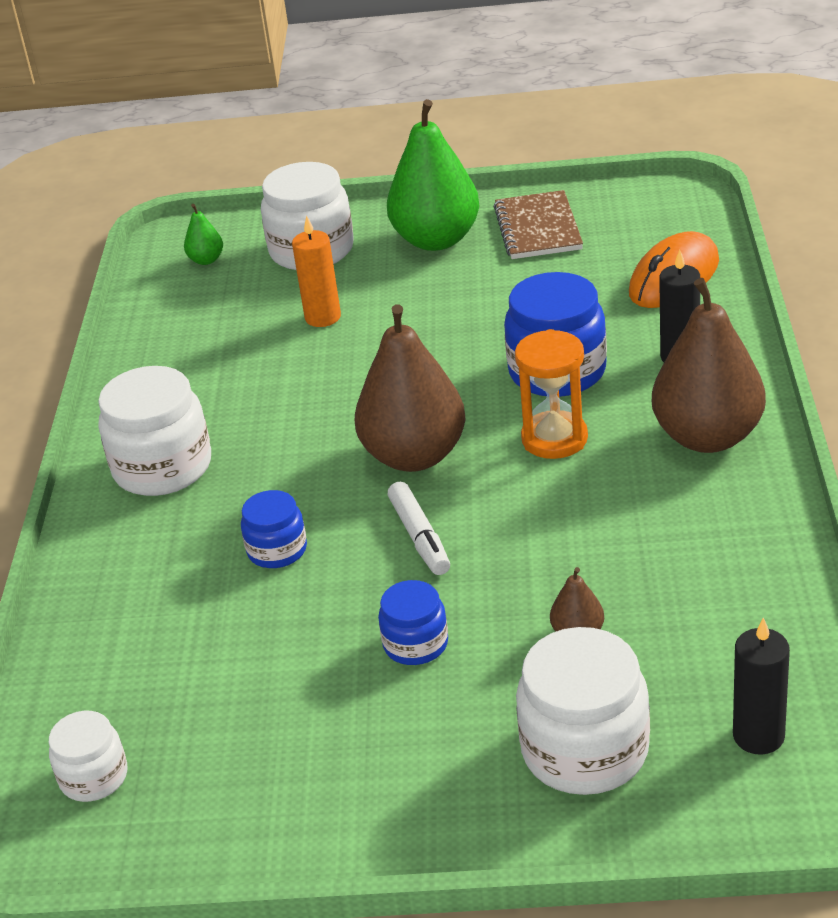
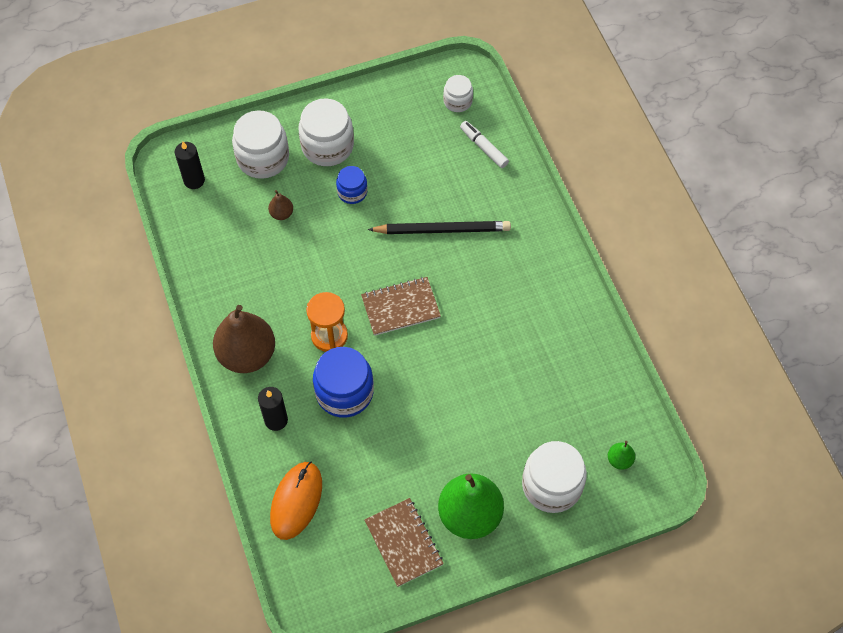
camera: 155 degrees right, 25 degrees up
white jar [98,366,211,496] -> white jar moved to [298,98,354,166]
blue jar [241,490,307,568] -> black pencil [368,221,511,234]
orange candle [292,215,341,327] -> none
brown pear [355,304,465,472] -> brown notebook [361,277,441,336]
white marker [387,481,450,575] -> white marker moved to [460,121,509,168]

